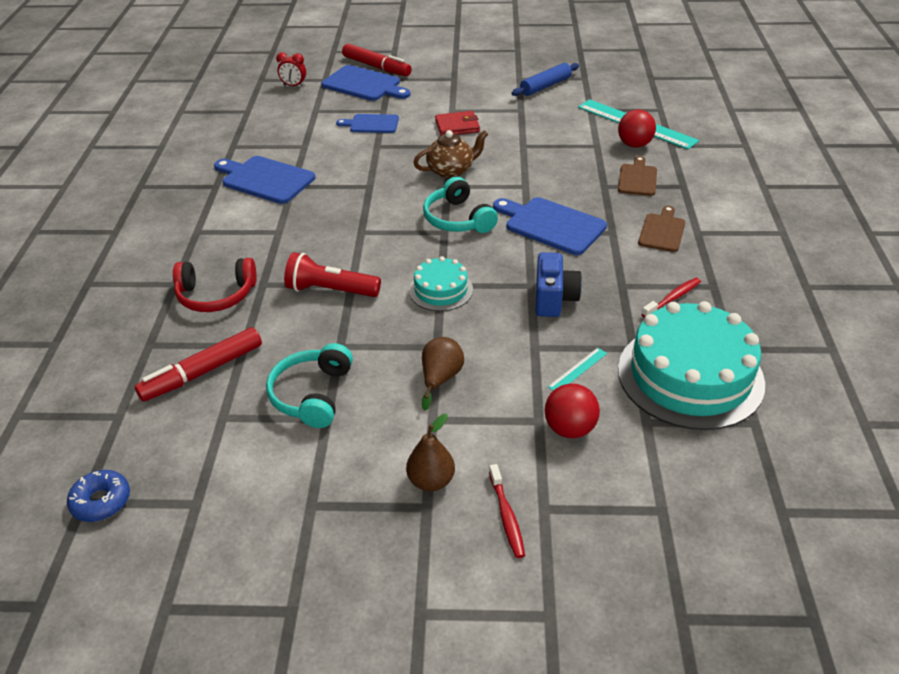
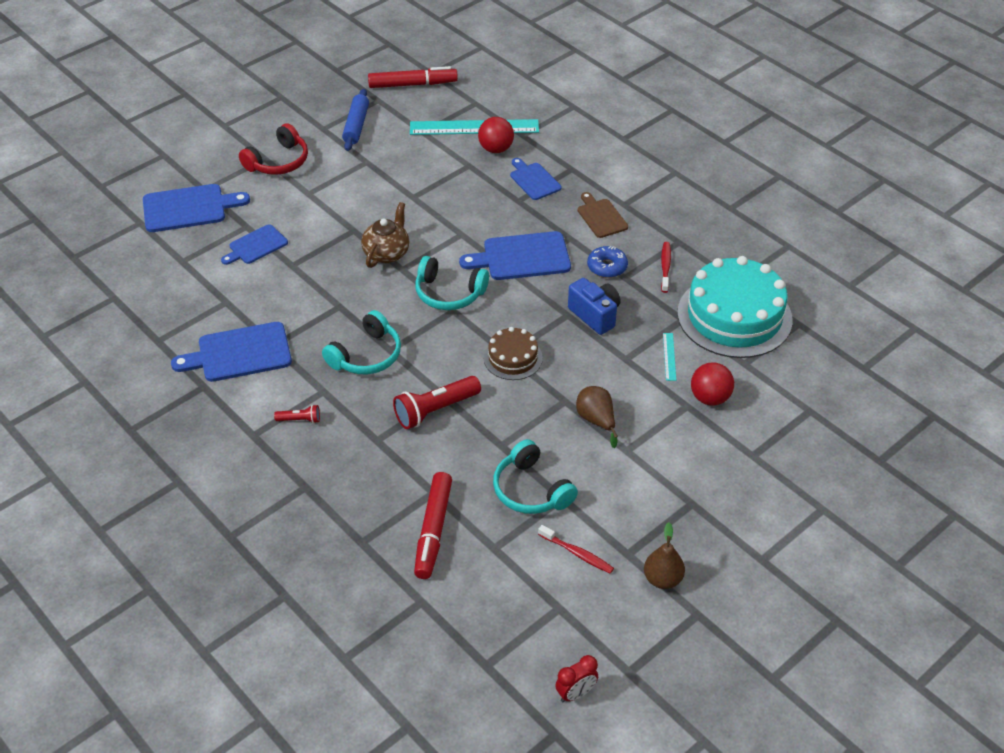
camera: 45 degrees left, 5 degrees up
blue donut [67,470,130,522] -> blue donut moved to [587,246,628,278]
red headphones [173,258,257,312] -> red headphones moved to [239,123,308,175]
red clock [276,52,306,87] -> red clock moved to [555,655,598,702]
red marker [342,43,412,76] -> red marker moved to [368,66,458,88]
brown pear [406,414,455,491] -> brown pear moved to [644,522,685,589]
turquoise cake [409,256,473,311] -> brown cake [484,327,543,380]
red wallet [435,111,480,135] -> none
red toothbrush [489,464,525,558] -> red toothbrush moved to [538,525,614,574]
brown cutting board [618,156,657,196] -> blue cutting board [510,158,561,200]
none -> red flashlight [274,405,320,423]
none -> turquoise headphones [322,310,401,374]

